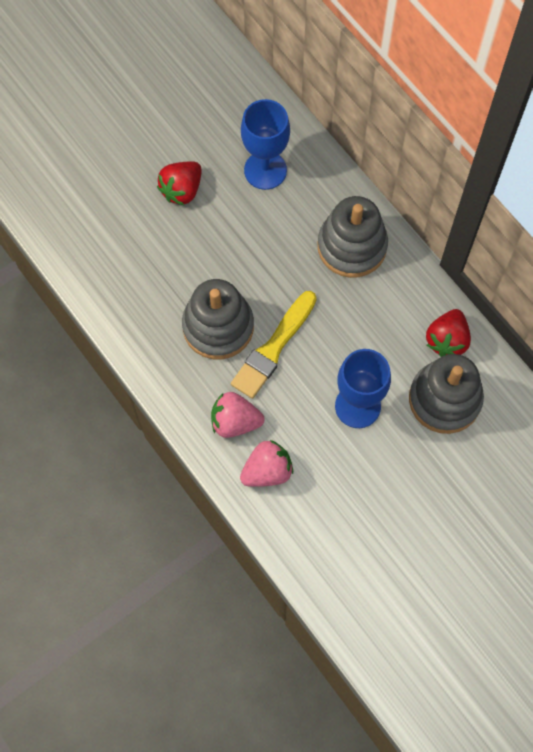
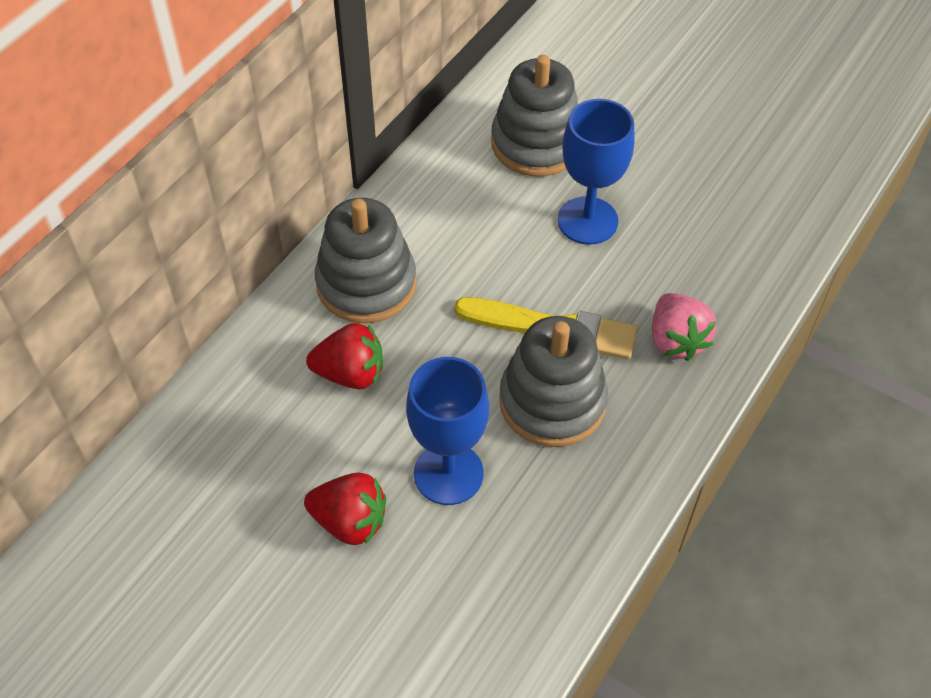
camera: 110 degrees left, 15 degrees down
pink strawberry [240,440,293,487] -> none
blue goblet [241,99,290,190] -> blue goblet moved to [406,357,489,505]
red strawberry [426,309,471,357] -> red strawberry moved to [306,323,383,389]

